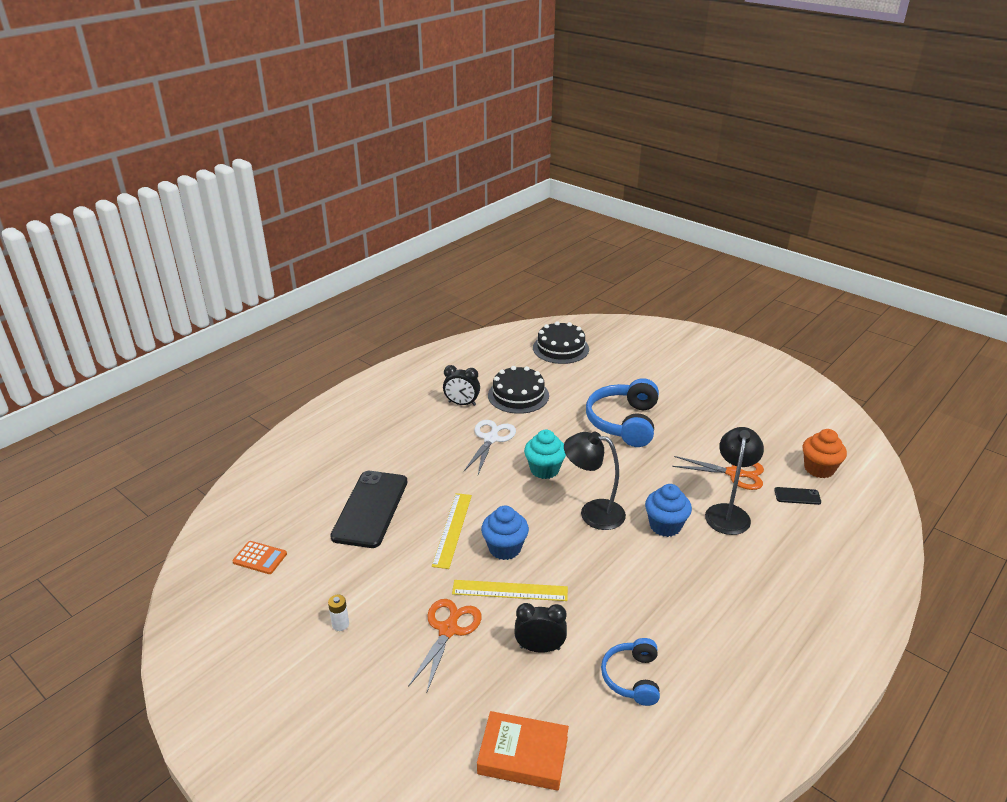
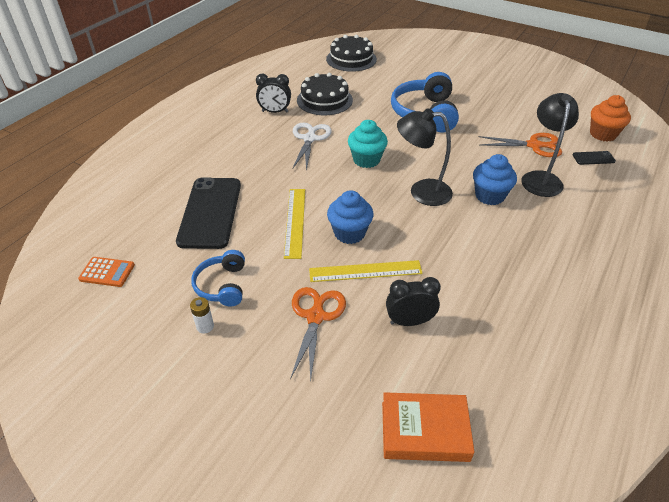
camera: 10 degrees left, 10 degrees up
blue headphones [601,638,660,706] -> blue headphones moved to [191,250,245,306]

